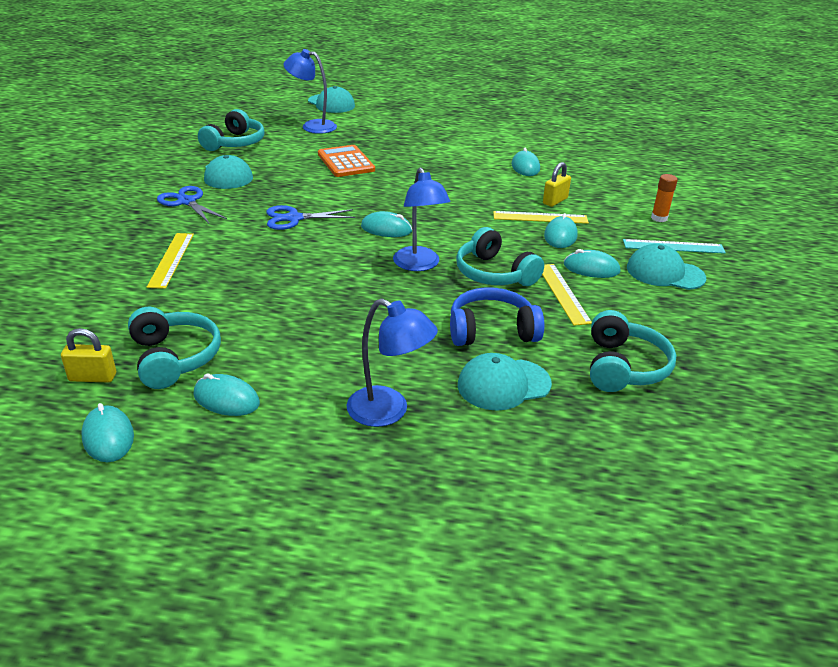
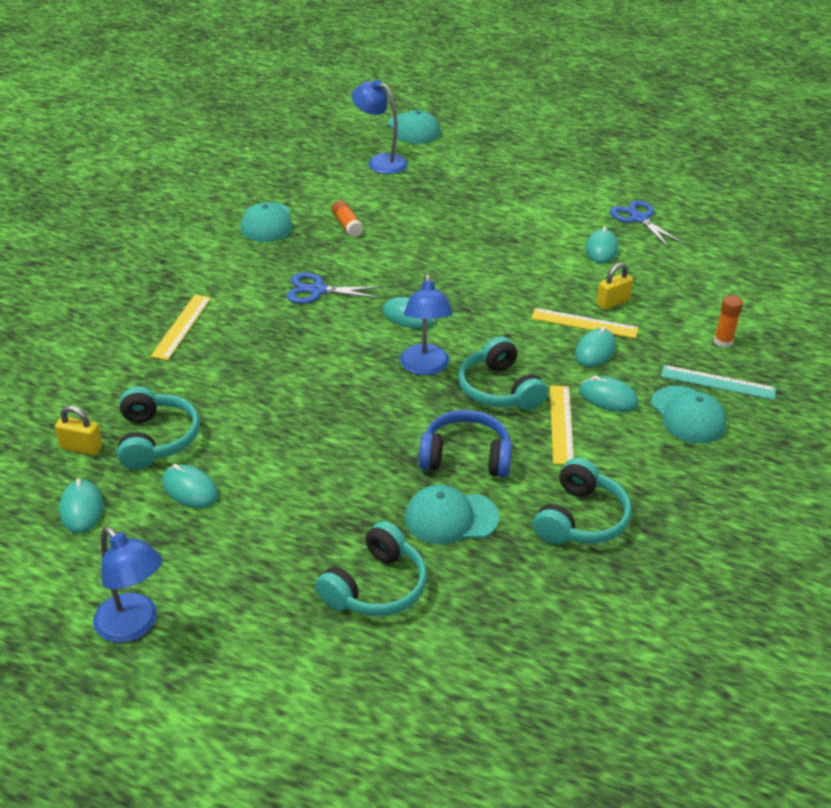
camera: 15 degrees right, 5 degrees up
blue scissors [157,186,227,223] -> blue scissors moved to [610,200,684,248]
turquoise headphones [198,109,265,151] -> turquoise headphones moved to [315,521,427,616]
orange calculator [318,145,375,177] -> none
blue lamp [347,298,438,427] -> blue lamp moved to [93,527,162,643]
turquoise cap [627,244,706,290] -> turquoise cap turned 150 degrees counterclockwise [651,386,727,443]
none -> orange glue stick [332,201,364,237]

